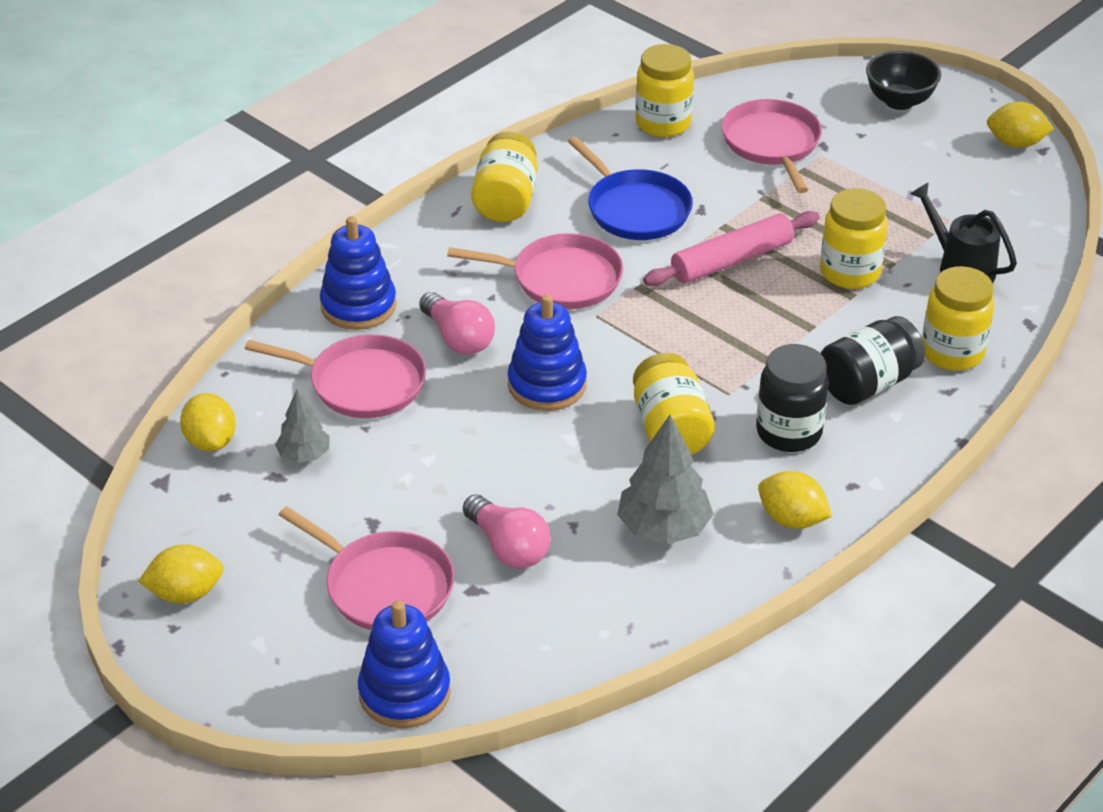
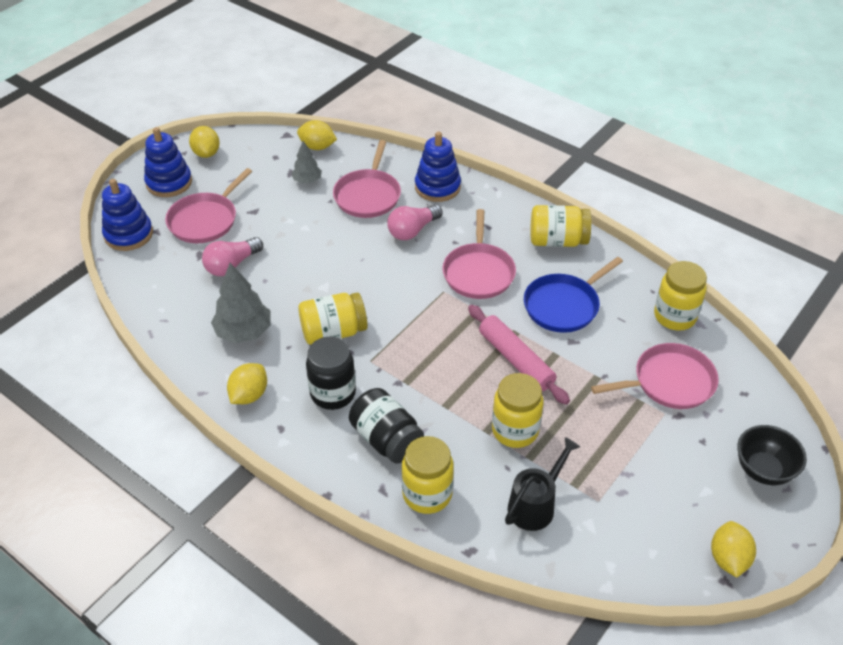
camera: 85 degrees right, 5 degrees up
yellow lemon [180,393,236,452] -> yellow lemon turned 45 degrees clockwise [297,120,337,150]
blue stacking toy [507,294,587,411] -> blue stacking toy moved to [144,127,192,197]

